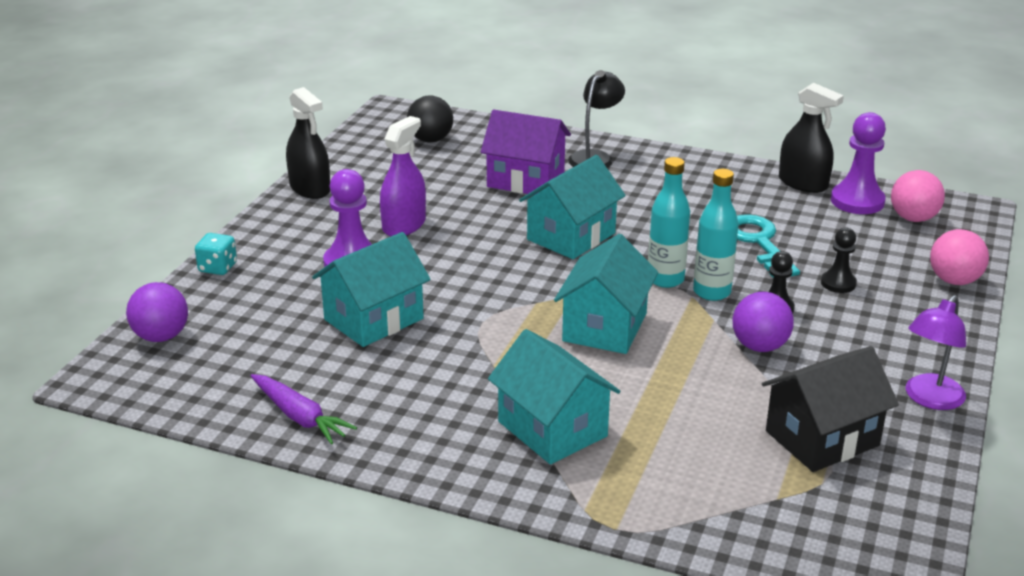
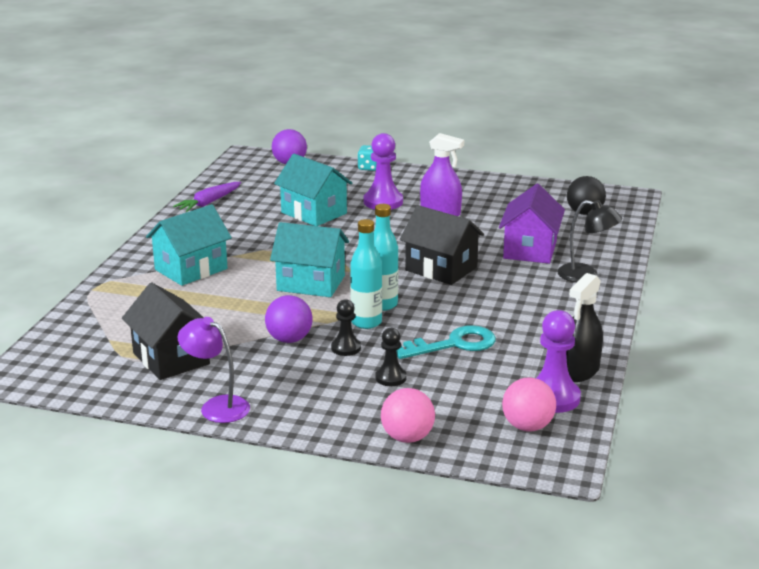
camera: 85 degrees right, 5 degrees down
black spray bottle [286,87,330,199] -> none
turquoise house [519,155,626,259] -> black house [400,205,484,285]

